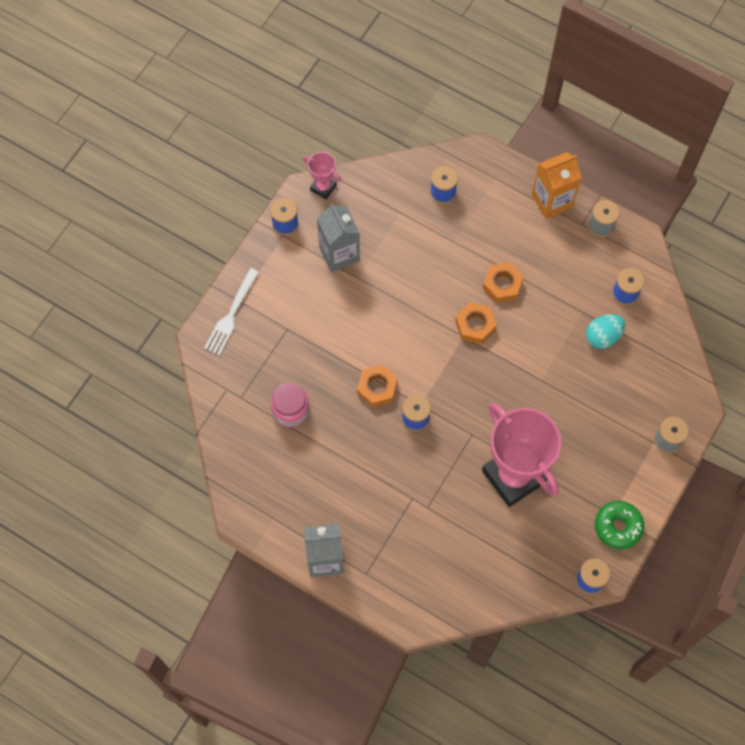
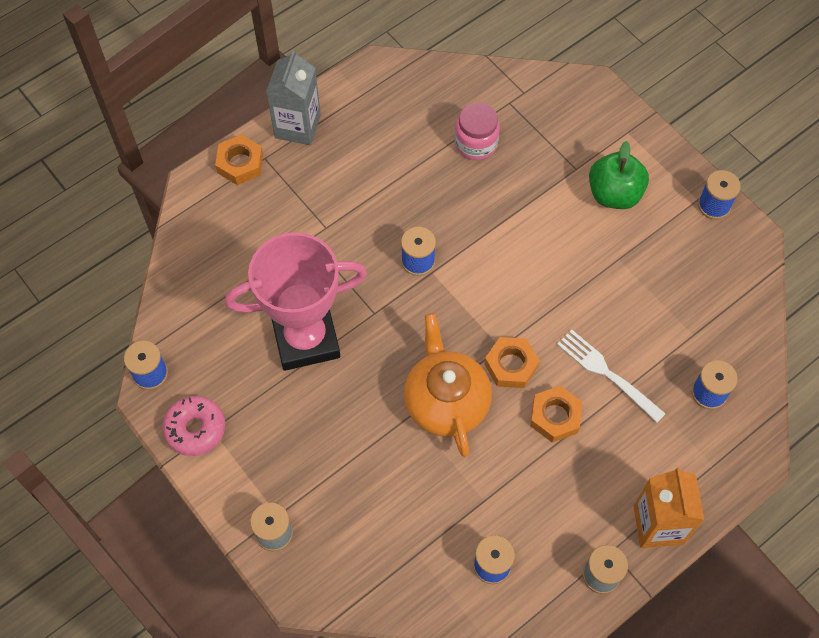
camera: 110 degrees right, 5 degrees down
white fork [204,268,259,355] -> white fork moved to [557,329,666,423]
pink trophy [303,152,342,199] -> none
grey carton [317,203,360,272] -> none
orange nut [357,365,398,407] -> orange nut moved to [215,135,263,185]
turquoise egg [586,314,625,349] -> none
green donut [595,501,644,549] -> pink donut [162,396,225,456]
none -> orange teapot [404,313,492,457]
none -> green apple [589,141,649,209]

